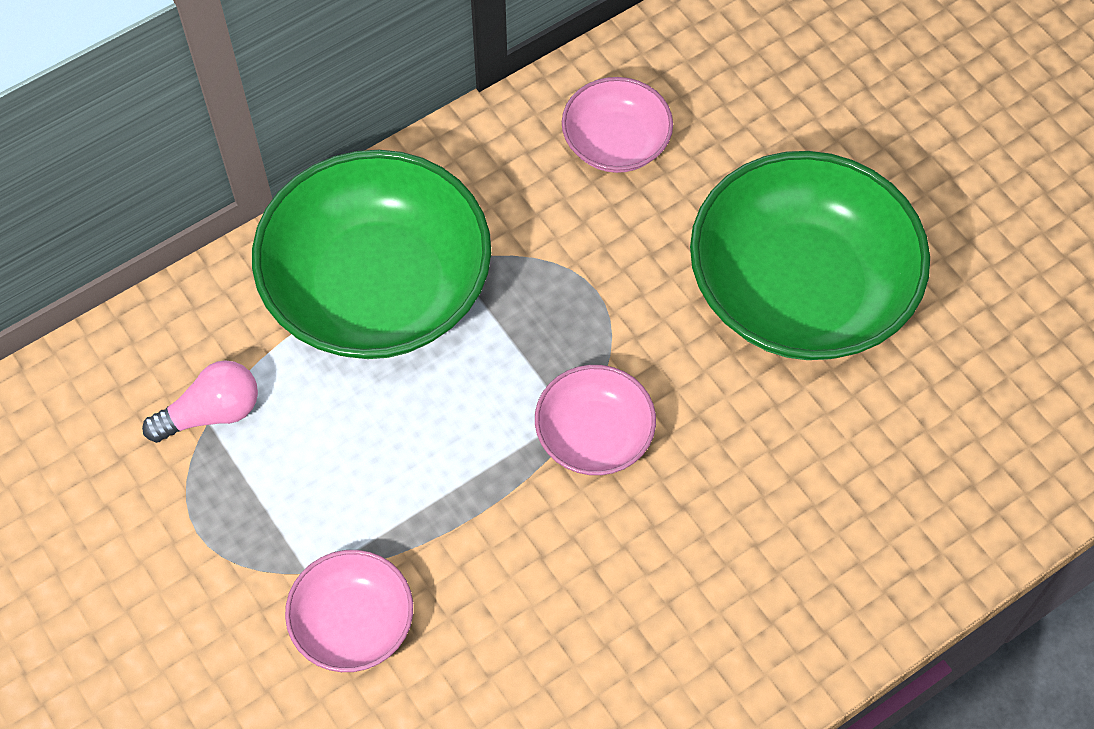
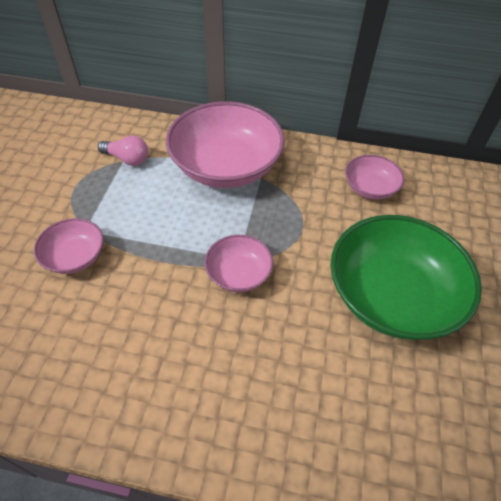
camera: 45 degrees right, 10 degrees down
green bowl [252,150,491,359] -> pink bowl [166,101,285,188]

